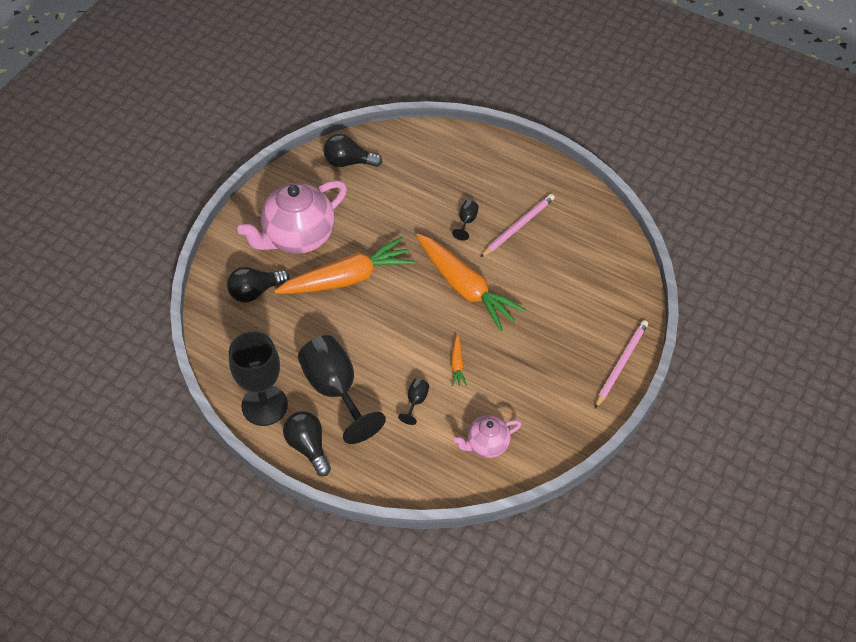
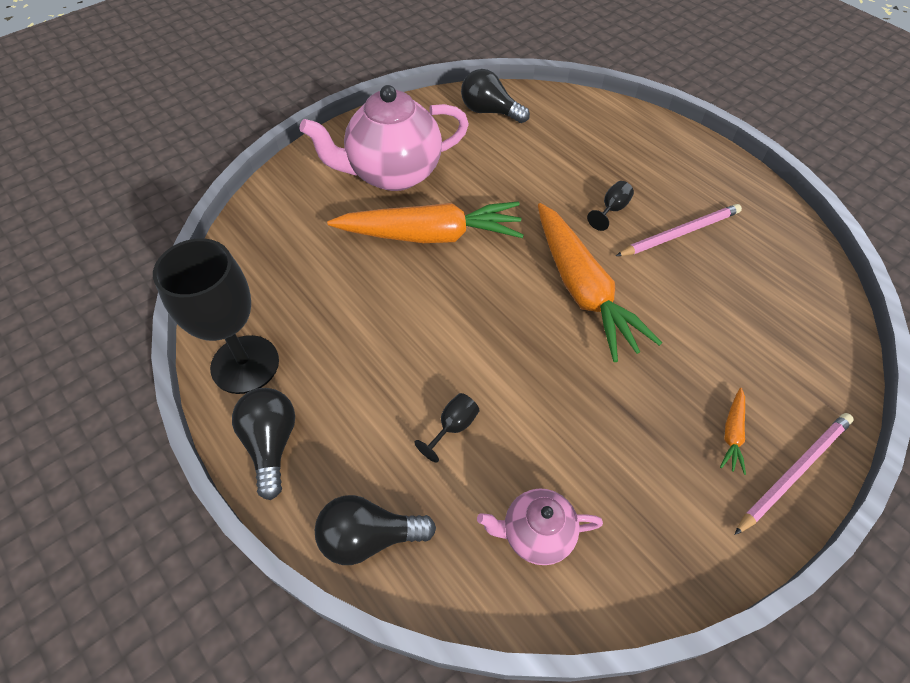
camera: 20 degrees right, 0 degrees up
black light bulb [227,267,289,303] -> black light bulb moved to [315,495,436,565]
black goblet [298,335,386,444] -> none
orange carrot [451,335,467,387] -> orange carrot moved to [720,388,746,475]

